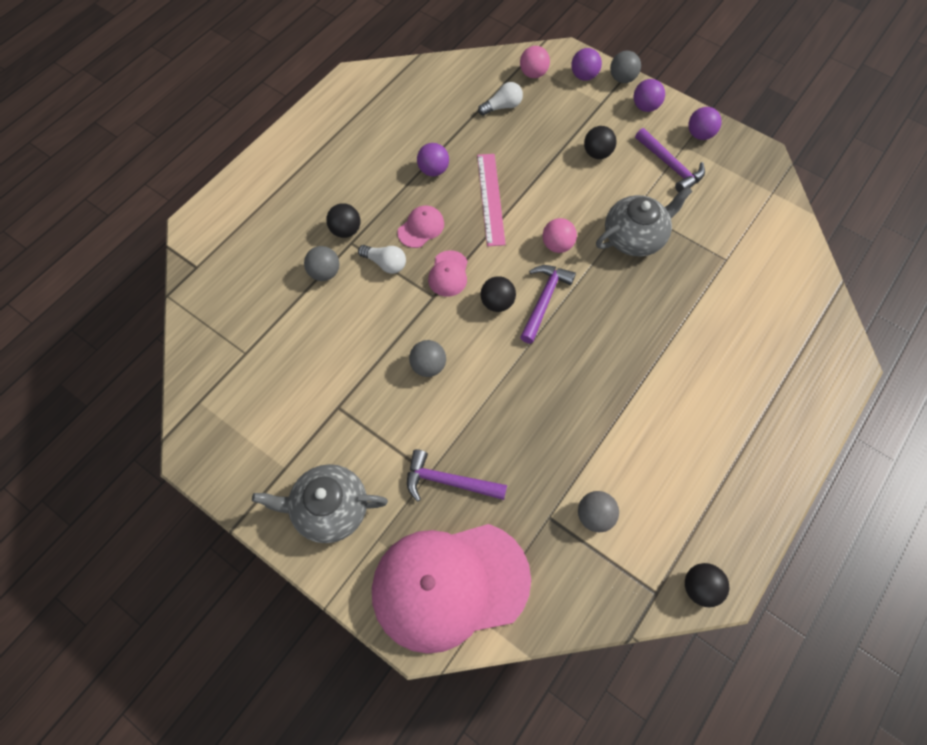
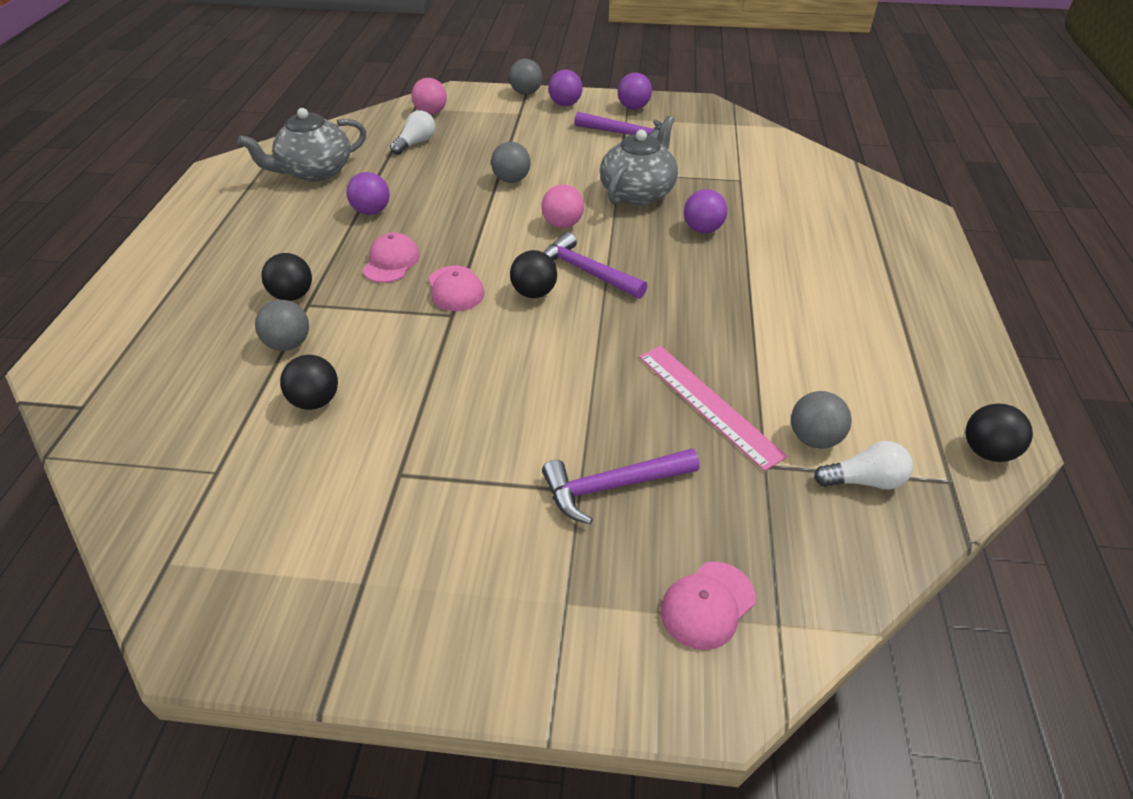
camera: 30 degrees left, 20 degrees down
grey teapot [252,464,388,543] -> grey teapot moved to [237,108,366,182]
white light bulb [358,245,406,274] -> white light bulb moved to [814,441,913,490]
pink cap [372,524,531,654] -> pink cap [661,562,756,650], size x0.40
grey ball [409,340,446,377] -> grey ball moved to [491,142,531,183]
pink ruler [477,154,506,246] -> pink ruler moved to [639,346,788,471]
purple hammer [520,265,576,344] -> purple hammer turned 45 degrees counterclockwise [543,232,648,299]
purple ball [571,48,602,81] -> purple ball moved to [684,189,727,233]
black ball [584,126,617,159] -> black ball moved to [280,355,338,410]

